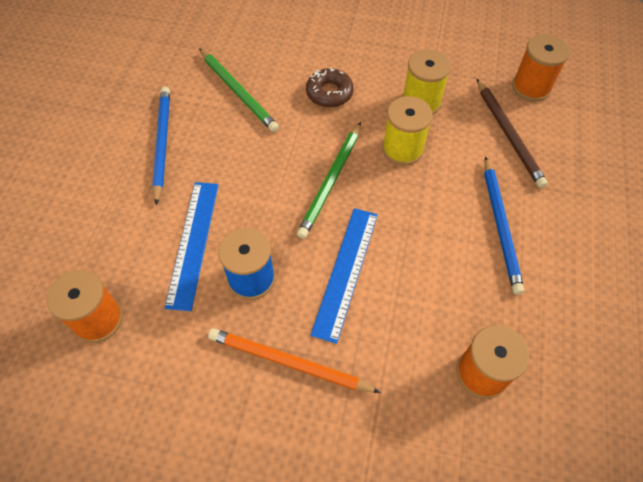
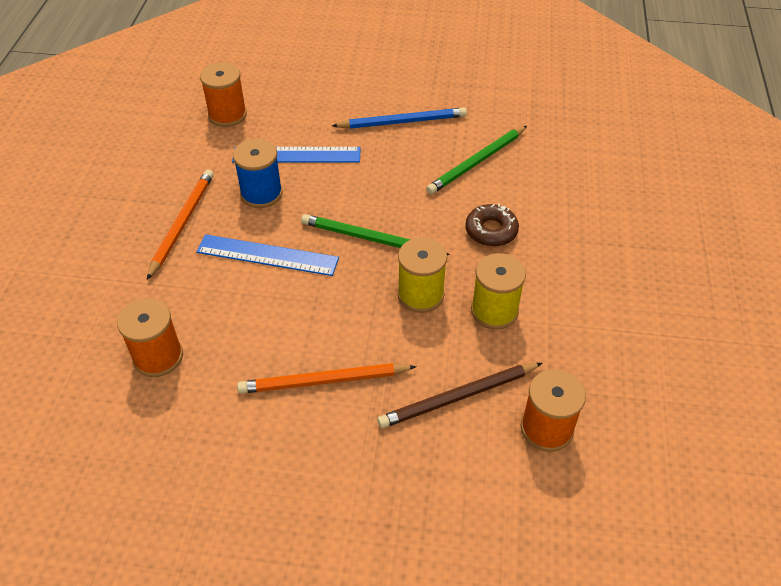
camera: 85 degrees right, 10 degrees down
blue pencil [484,156,524,295] -> orange pencil [237,363,417,394]

